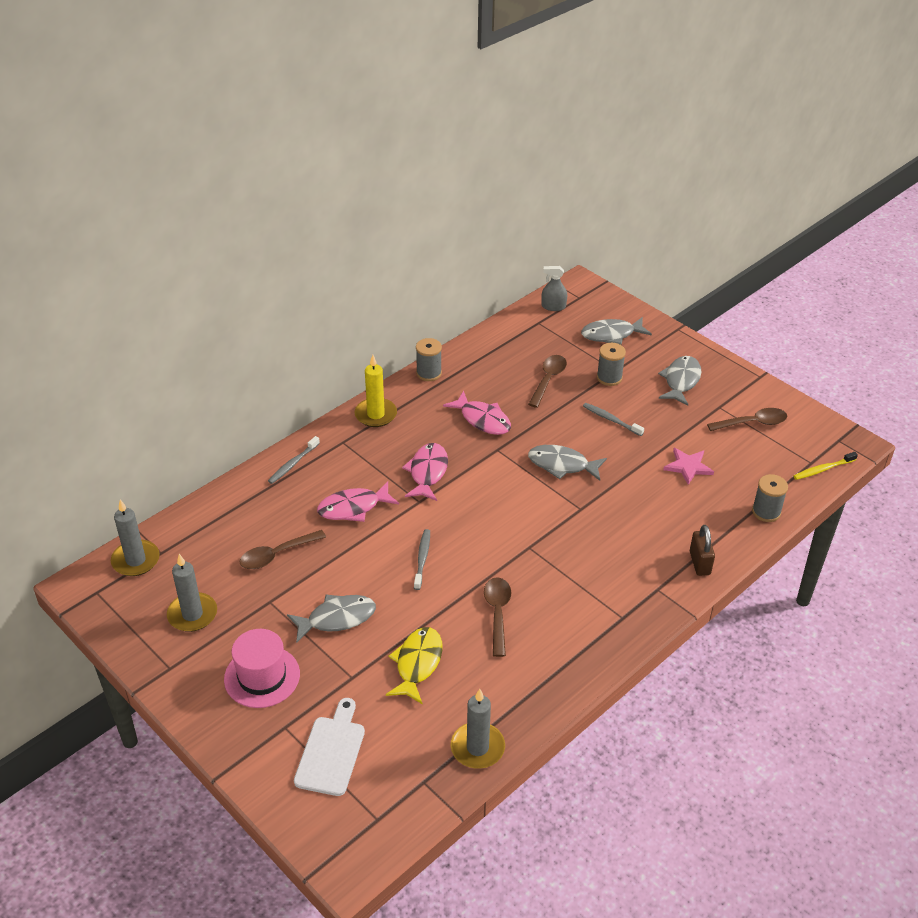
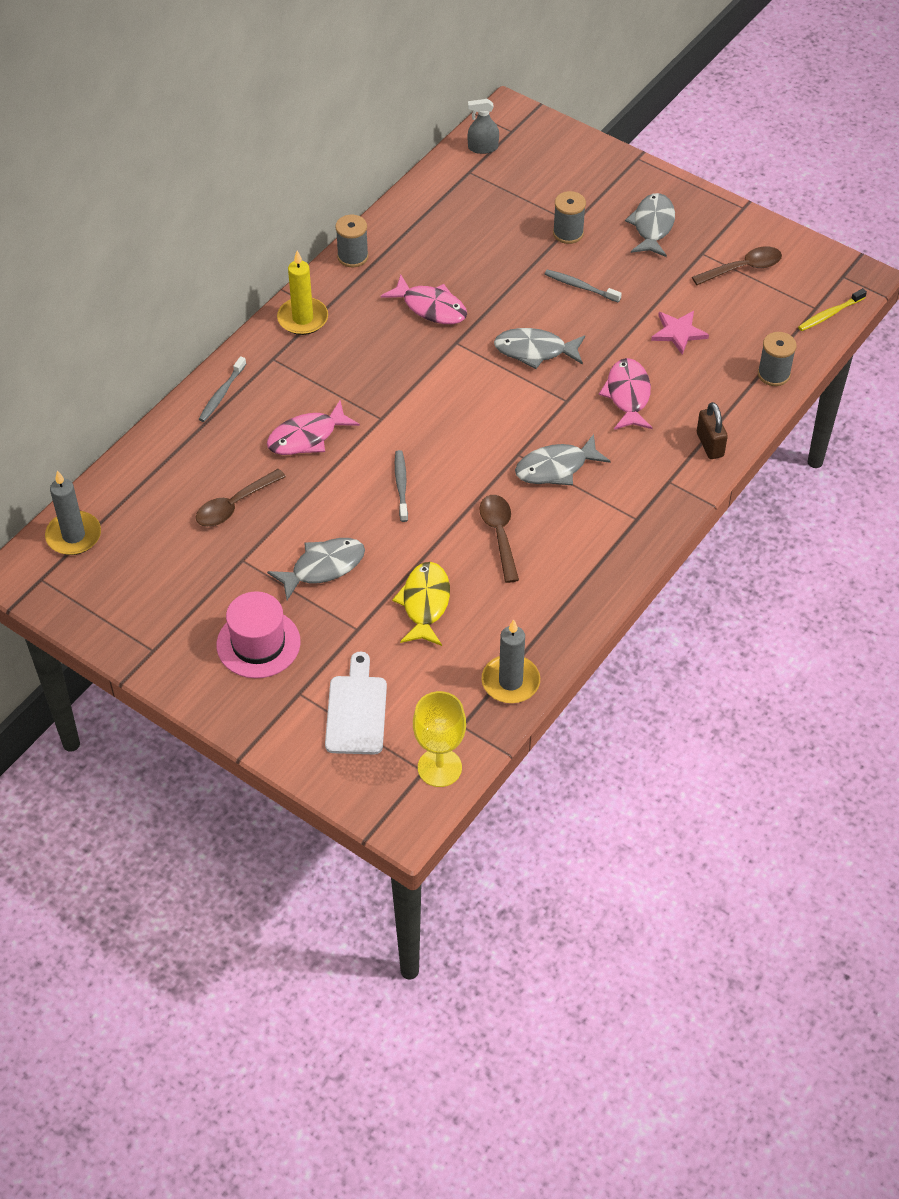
camera: 10 degrees left, 10 degrees up
grey candle [167,554,217,632] -> none
pink fish [402,443,448,501] -> pink fish moved to [599,358,653,430]
brown spoon [528,355,567,408] -> none
grey fish [581,317,652,345] -> grey fish moved to [515,434,611,485]
none -> yellow goblet [413,691,466,787]

